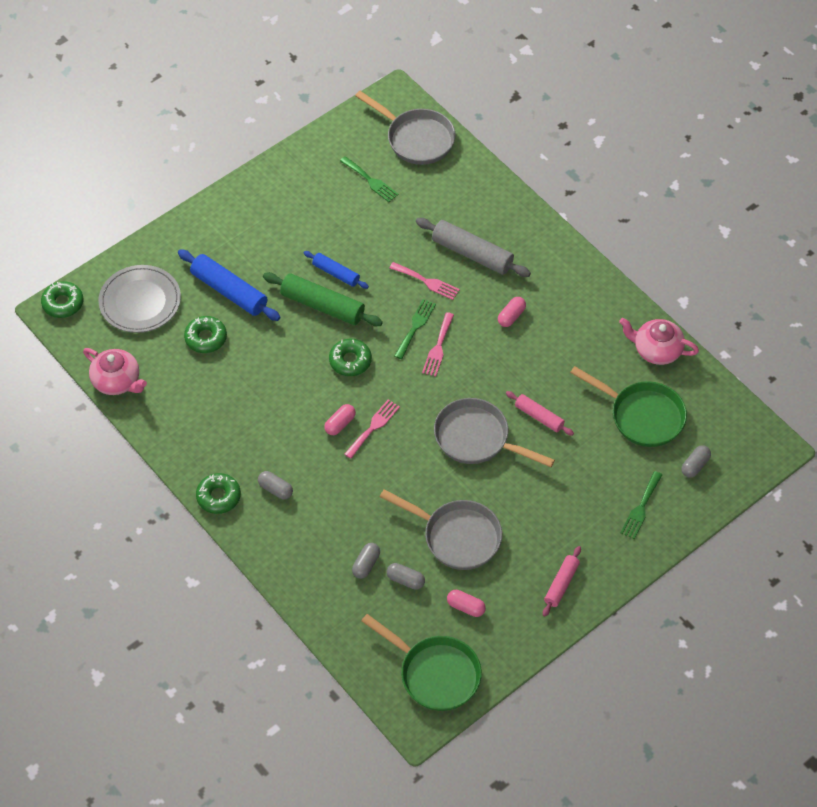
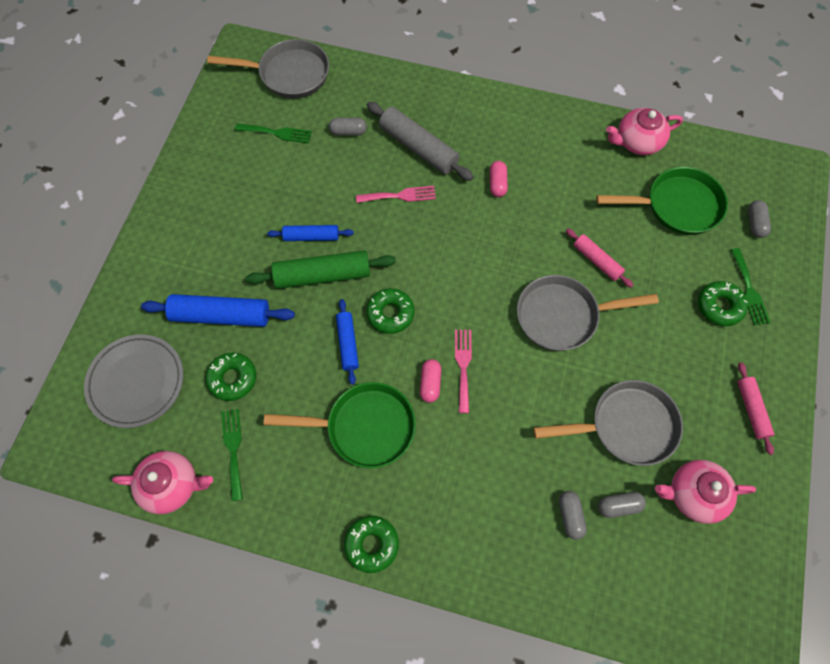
camera: 35 degrees left, 10 degrees up
green donut [41,281,83,318] -> green donut moved to [698,281,748,326]
grey capsule [258,471,293,500] -> grey capsule moved to [329,118,367,136]
green pan [362,614,482,711] -> green pan moved to [264,382,416,468]
green fork [394,299,436,359] -> green fork moved to [221,409,243,501]
grey rolling pin [416,218,531,277] -> grey rolling pin turned 45 degrees clockwise [367,102,473,181]
pink fork [422,312,454,376] -> none
pink capsule [447,590,486,617] -> pink teapot [655,460,756,524]
pink rolling pin [506,391,574,436] -> pink rolling pin turned 45 degrees clockwise [566,228,633,288]
none -> blue rolling pin [336,299,359,385]

